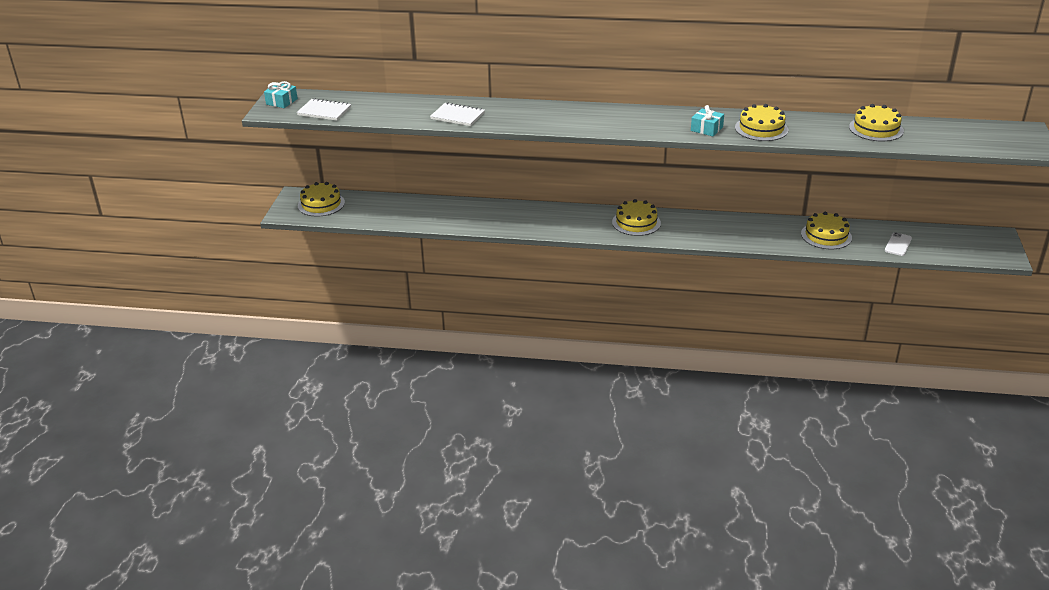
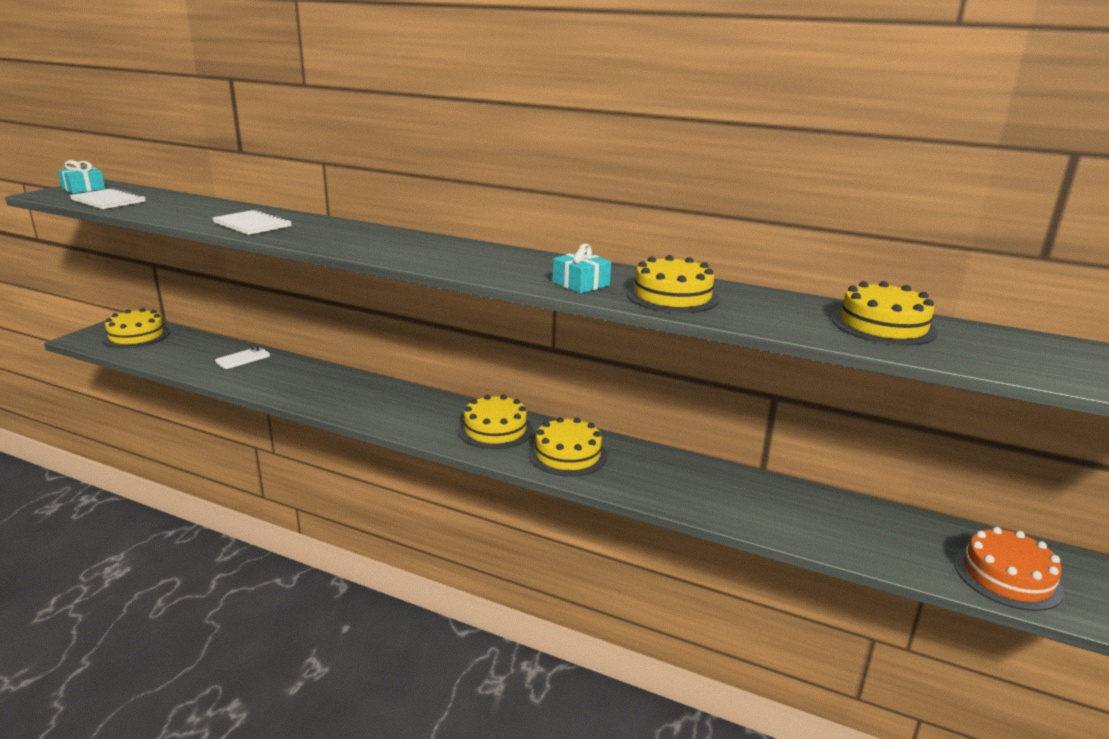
camera: 15 degrees right, 10 degrees down
yellow cake [801,212,852,249] -> yellow cake moved to [529,417,607,476]
white phone [885,232,912,256] -> white phone moved to [215,347,270,369]
none -> orange cake [954,527,1064,611]

